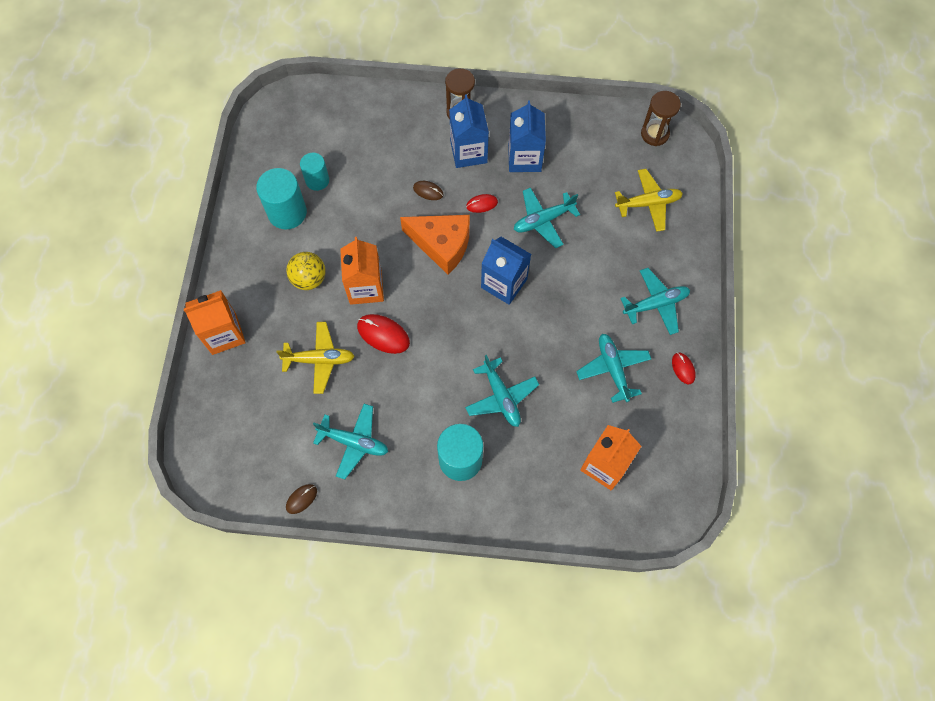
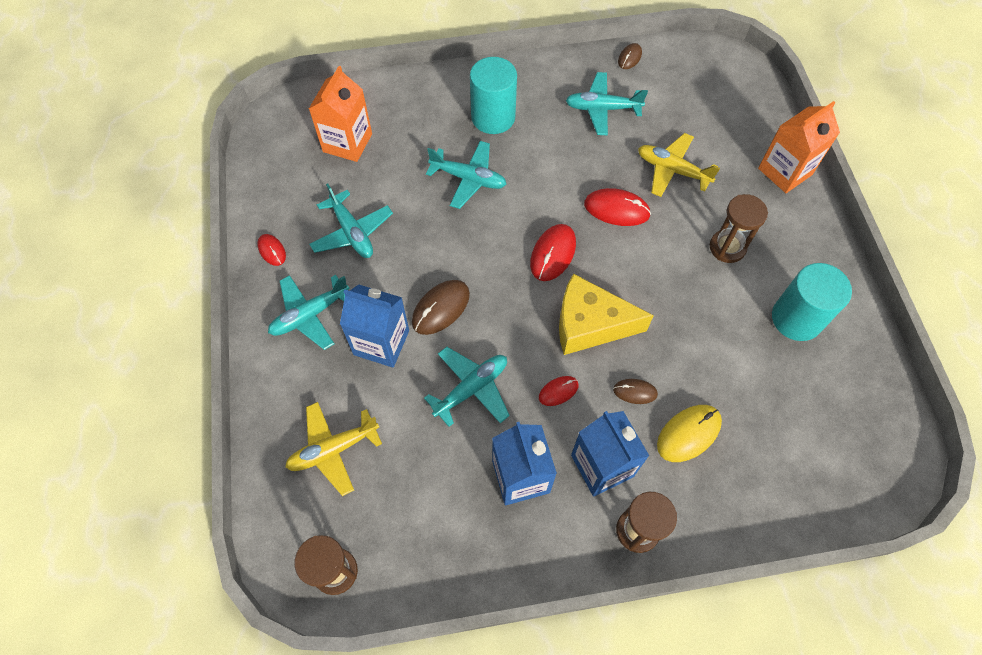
camera: 165 degrees right, 5 degrees down
yellow plane [276,322,355,394] -> yellow plane turned 45 degrees clockwise [638,133,720,197]
yellow ball [286,252,326,290] -> brown hourglass [710,194,768,263]
turquoise cylinder [300,153,329,191] -> none
orange carton [340,237,384,305] -> none
orange cheese [400,215,470,275] -> yellow cheese [559,273,654,355]
turquoise plane [465,355,539,427] -> turquoise plane turned 150 degrees clockwise [426,141,506,209]
blue carton [481,237,531,305] -> blue carton moved to [340,284,409,368]
none -> brown mouse [412,280,470,335]
none -> red mouse [530,224,576,281]
none -> yellow mouse [657,405,722,462]

